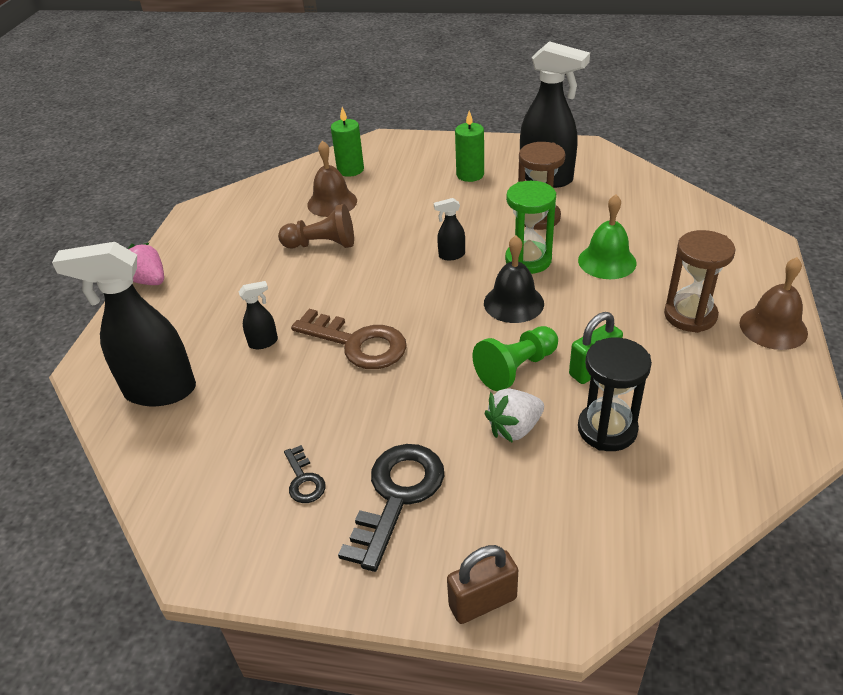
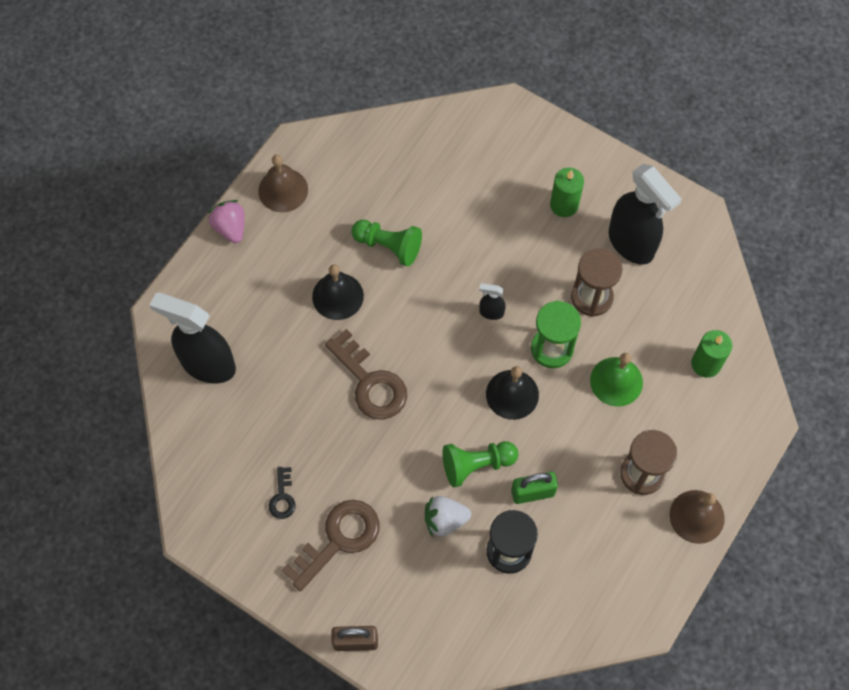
camera: 20 degrees right, 25 degrees up
black spray bottle [239,281,278,349] -> none
brown pawn [278,204,354,249] -> green pawn [351,220,422,267]
brown bell [307,141,357,217] -> brown bell moved to [258,155,308,212]
green candle [331,107,364,177] -> green candle moved to [691,330,732,378]
black key [338,444,444,572] -> brown key [282,500,380,591]
none -> black bell [312,264,364,320]

